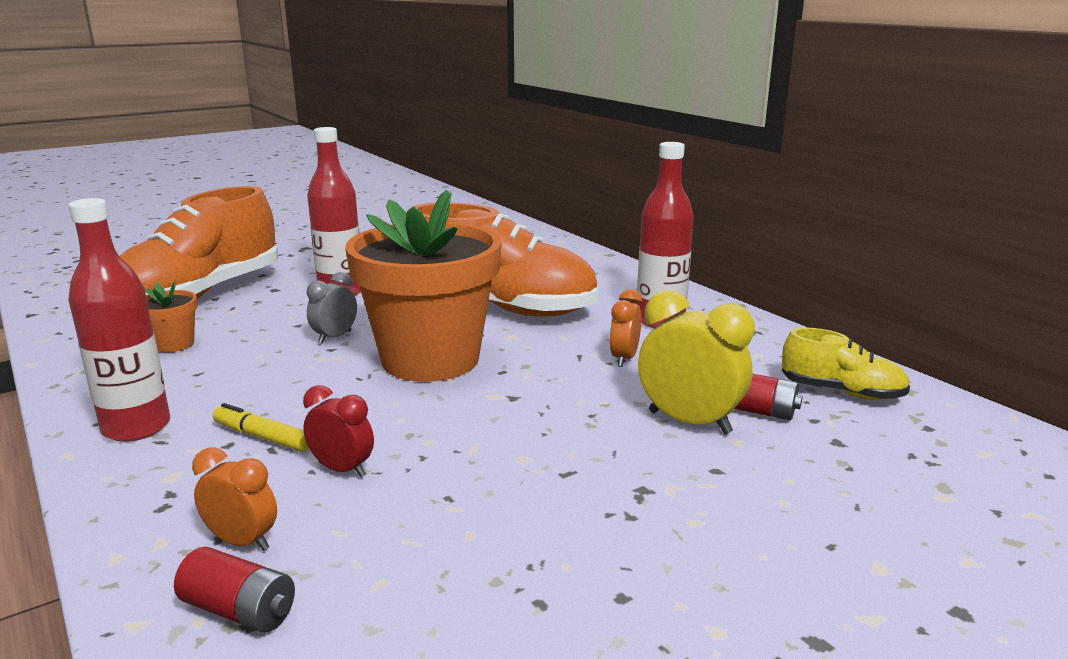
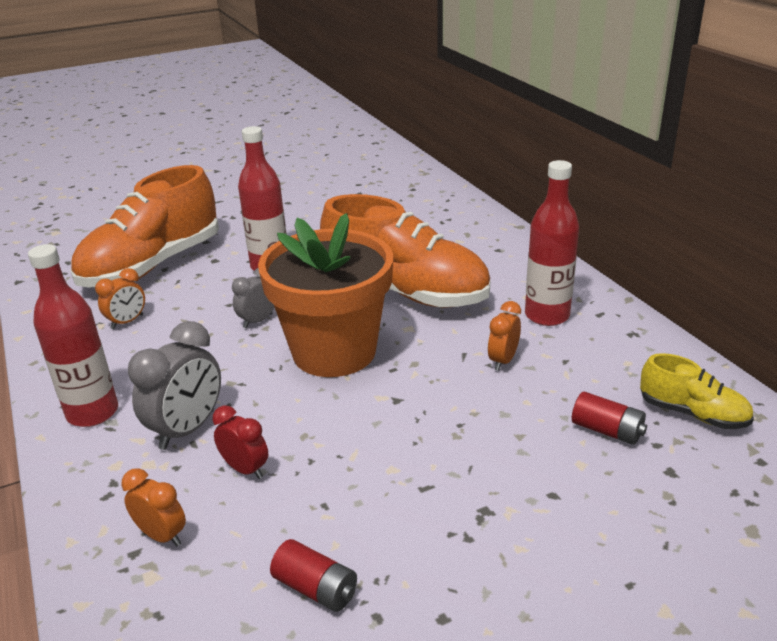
camera: 10 degrees right, 10 degrees up
orange flower pot [146,281,197,352] -> orange clock [95,268,145,329]
red battery [174,547,295,632] -> red battery moved to [270,539,357,612]
yellow marker [213,403,309,452] -> grey clock [128,321,221,450]
yellow clock [638,290,755,434] -> none

